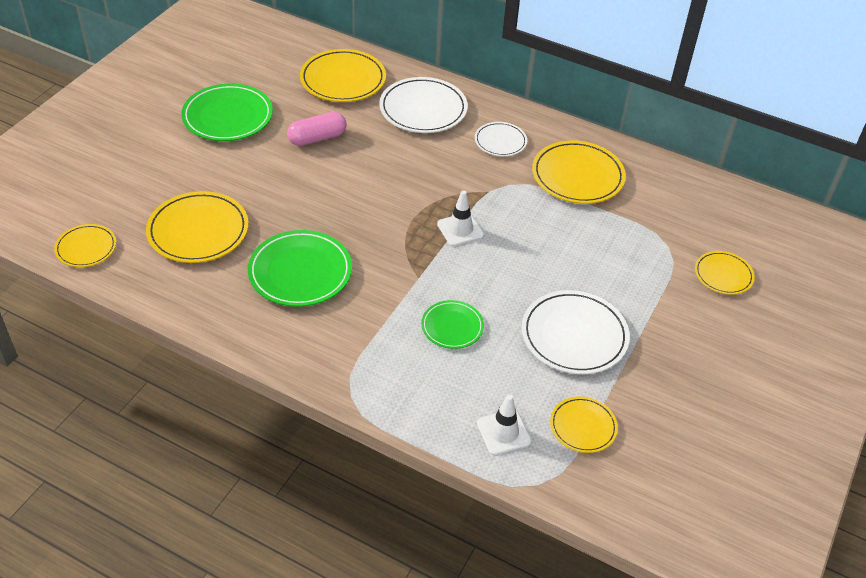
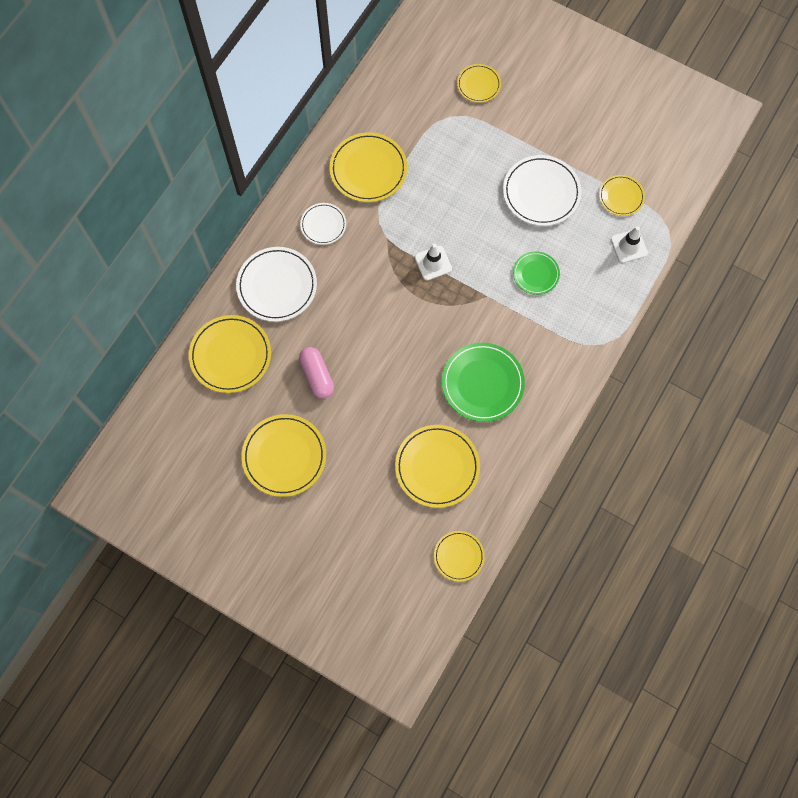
camera: 85 degrees left, 25 degrees up
green plate [181,84,273,141] -> yellow plate [241,414,326,497]

